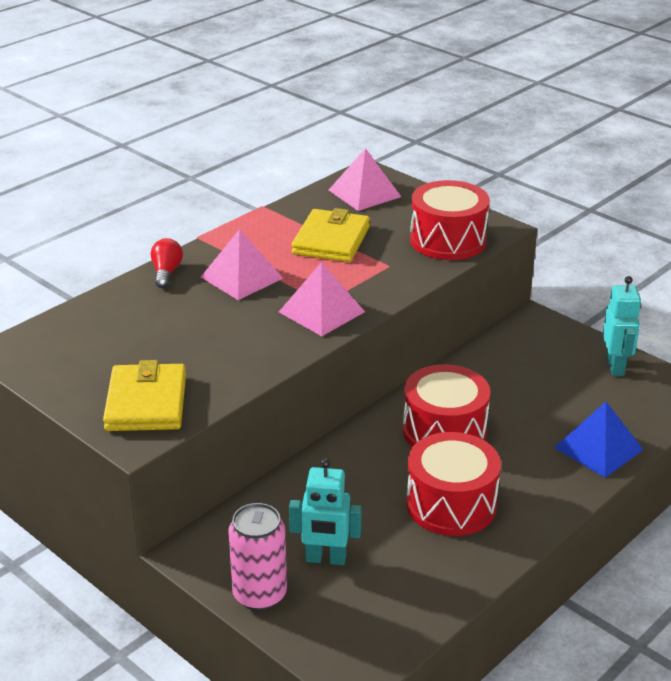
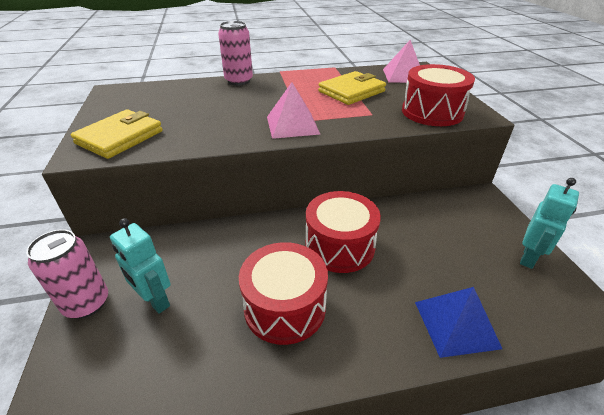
camera: 35 degrees right, 5 degrees up
red light bulb [151,238,183,288] -> pink can [218,21,253,85]
pink pyramid [201,229,284,300] -> none

